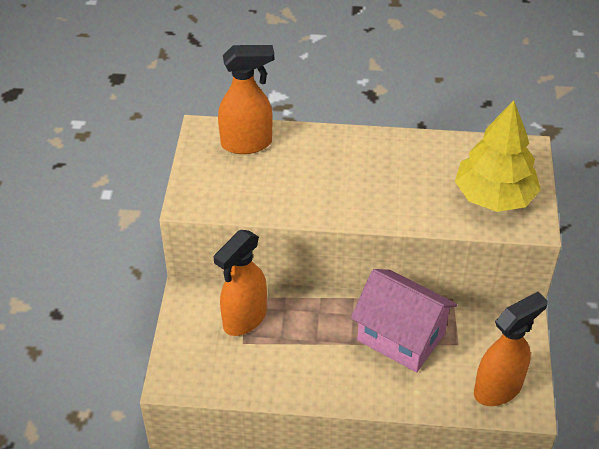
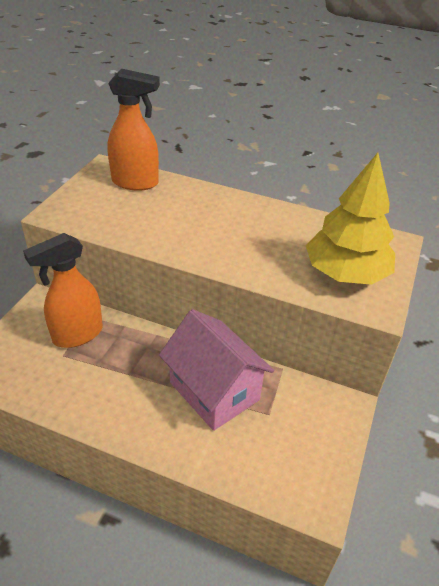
camera: 15 degrees right, 5 degrees down
orange spray bottle [474,292,548,406] -> none

